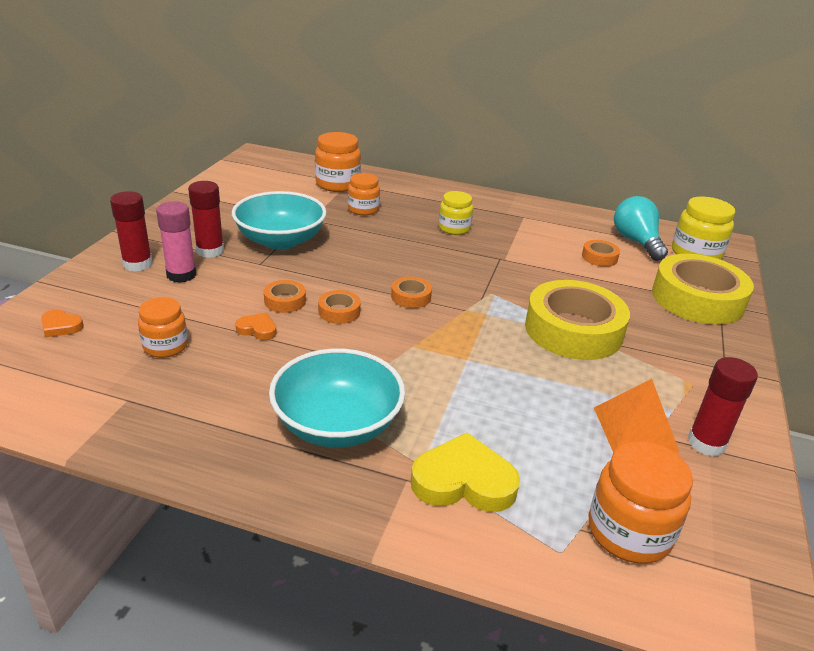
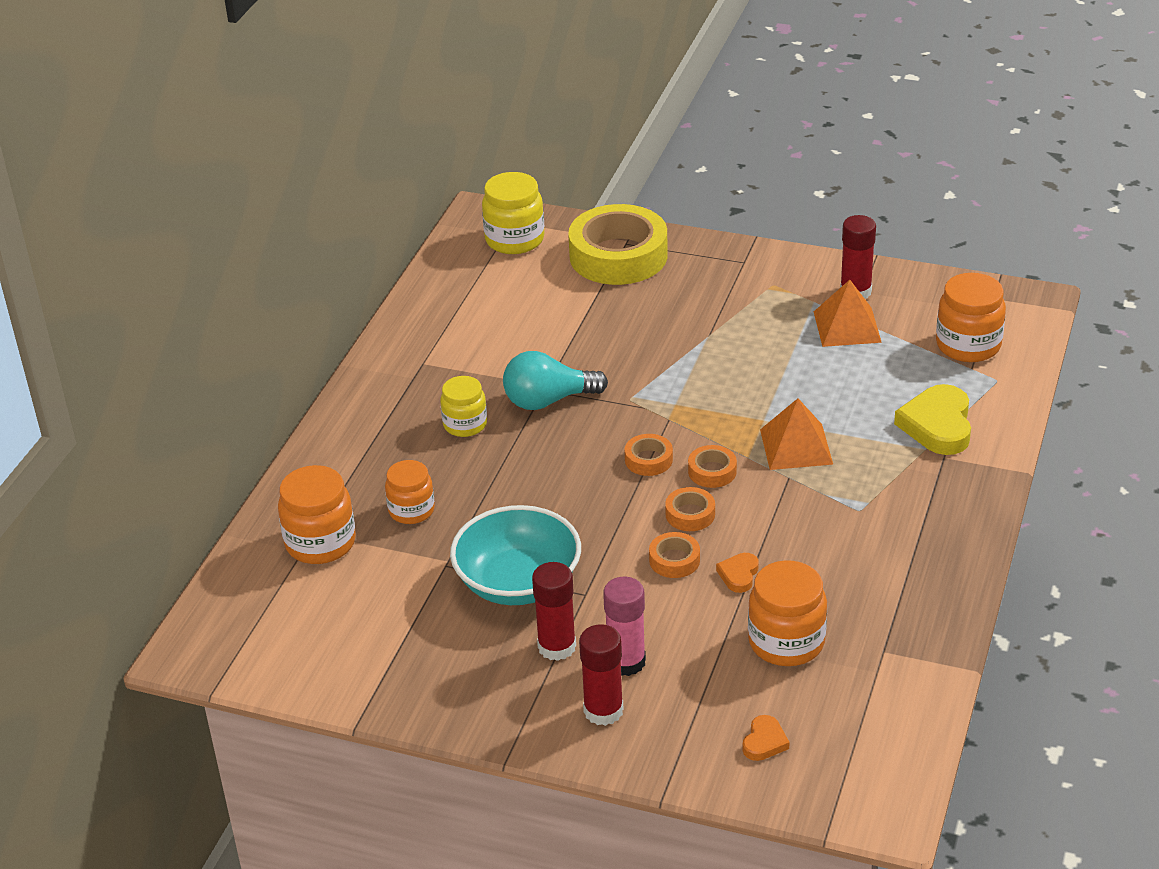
camera: 85 degrees left, 5 degrees up
orange jar [138,297,188,358] -> orange jar [748,560,827,666], size x1.51
turquoise bowl [269,349,405,448] -> none
yellow tape [525,280,630,360] -> none
orange tape [582,240,620,267] -> orange tape moved to [688,445,737,488]
turquoise light bulb [614,196,668,261] -> turquoise light bulb moved to [503,351,608,410]
none -> orange pyramid [760,398,833,470]

